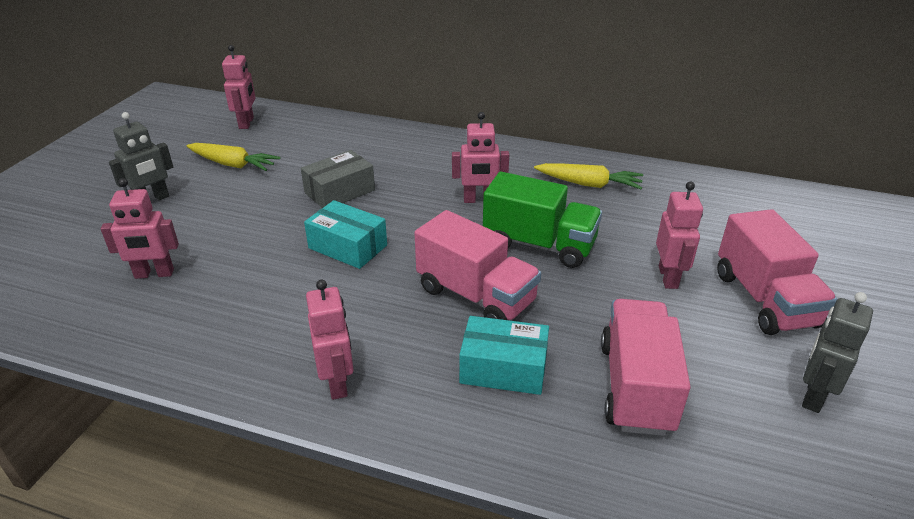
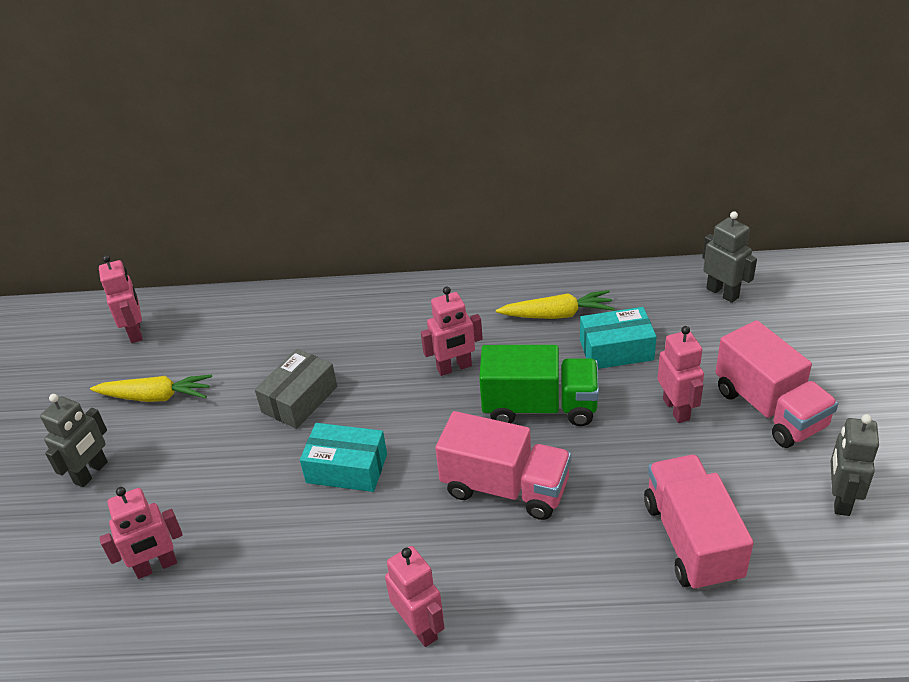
camera: 15 degrees left, 5 degrees up
turquoise box [459,316,549,395] -> turquoise box moved to [580,307,657,369]
none -> grey robot [702,211,757,303]

